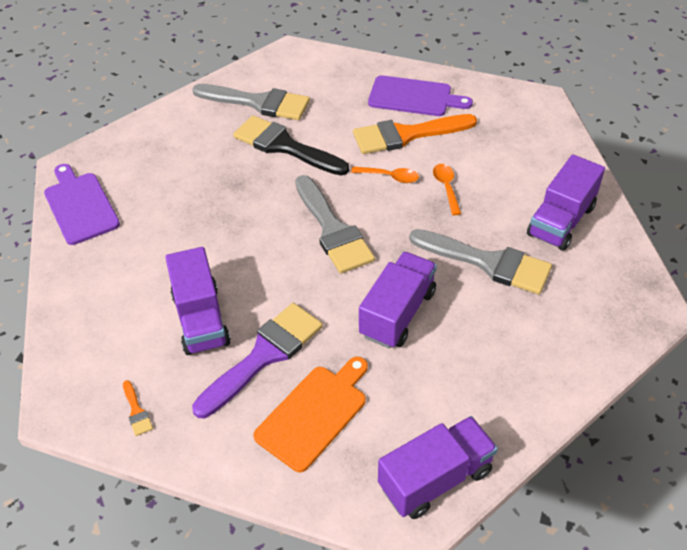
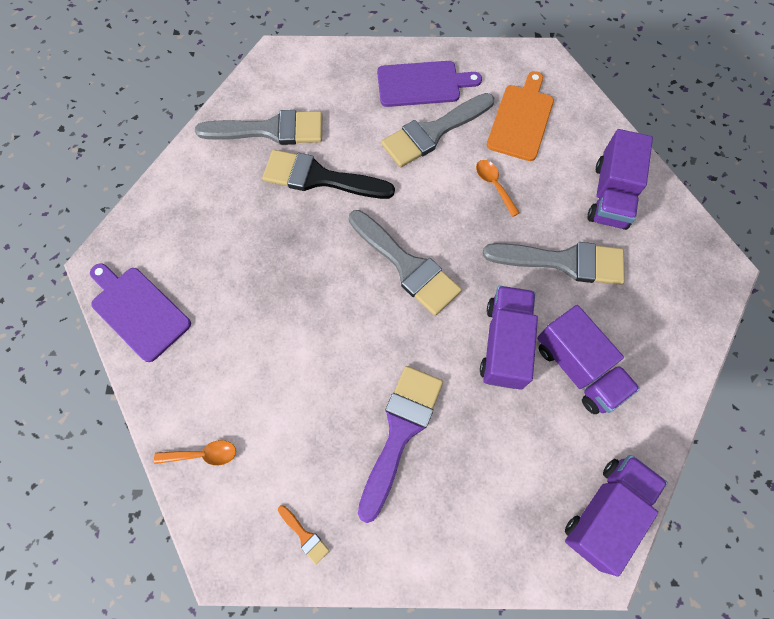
camera: 20 degrees left, 20 degrees up
purple truck [165,247,231,355] -> purple truck moved to [537,305,640,414]
orange cutting board [253,357,368,472] -> orange cutting board moved to [487,71,554,161]
orange spoon [351,167,419,183] -> orange spoon moved to [154,440,236,466]
orange brush [353,114,477,154] -> grey brush [381,93,494,167]

